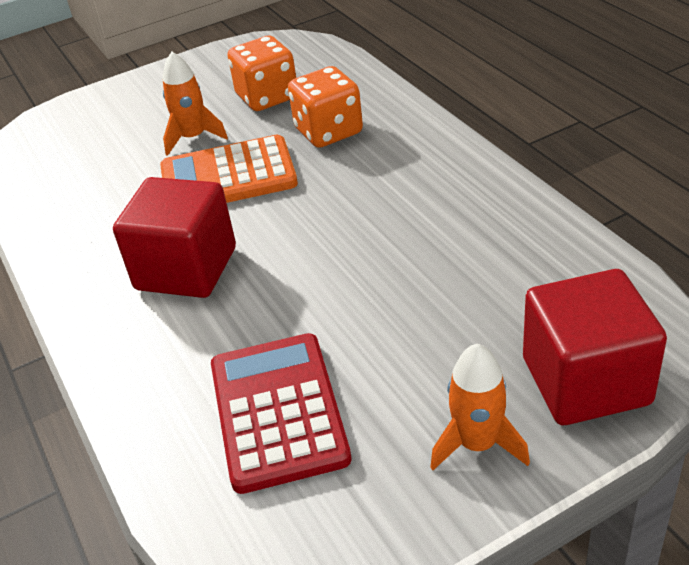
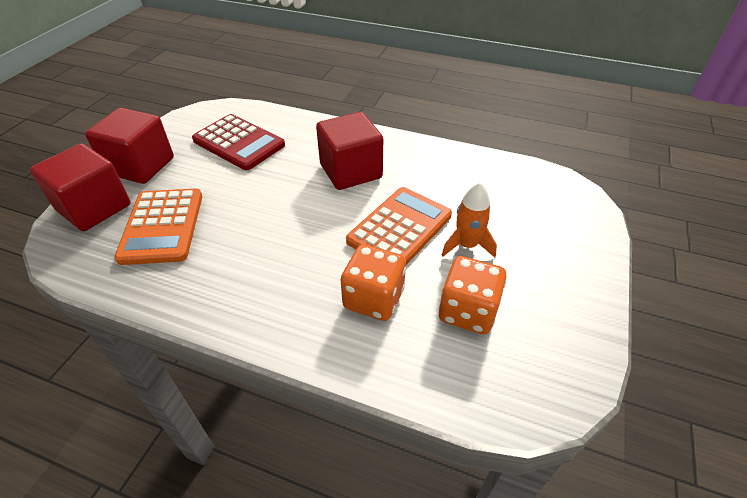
camera: 135 degrees right, 5 degrees up
orange rocket [430,344,530,470] -> red cube [85,108,174,184]
none -> orange calculator [114,189,202,265]

